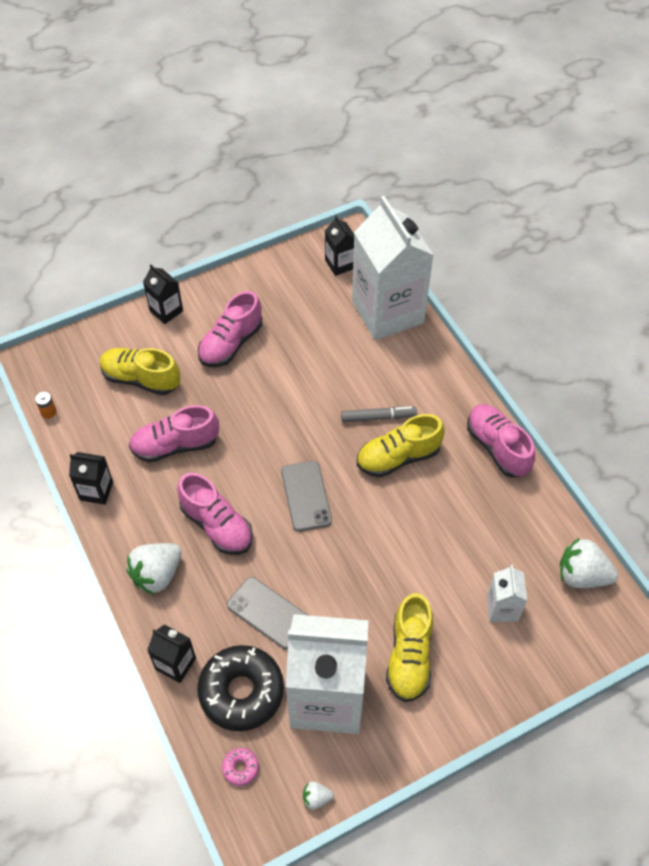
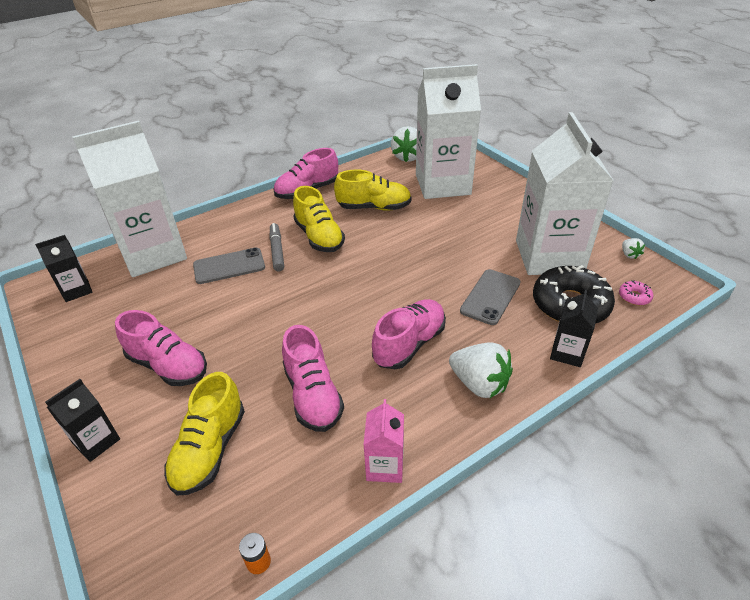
camera: 95 degrees left, 15 degrees down
black carton [69,452,113,505] -> pink carton [364,399,404,483]
grey phone [281,461,332,532] -> grey phone moved to [193,247,265,284]
yellow shoe [386,593,433,702] -> yellow shoe moved to [334,169,412,211]
white carton [487,565,527,622] -> white carton [416,64,481,199], size x2.26

